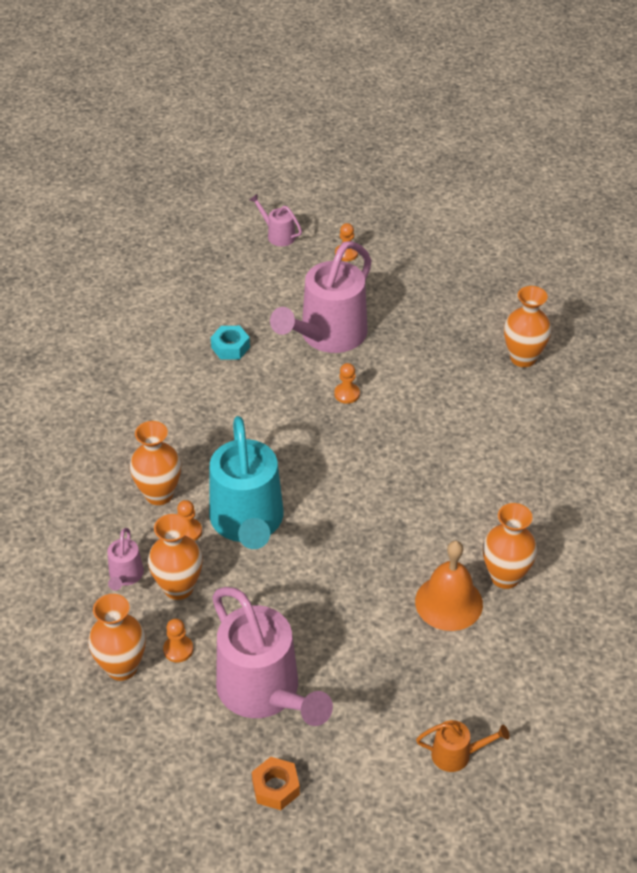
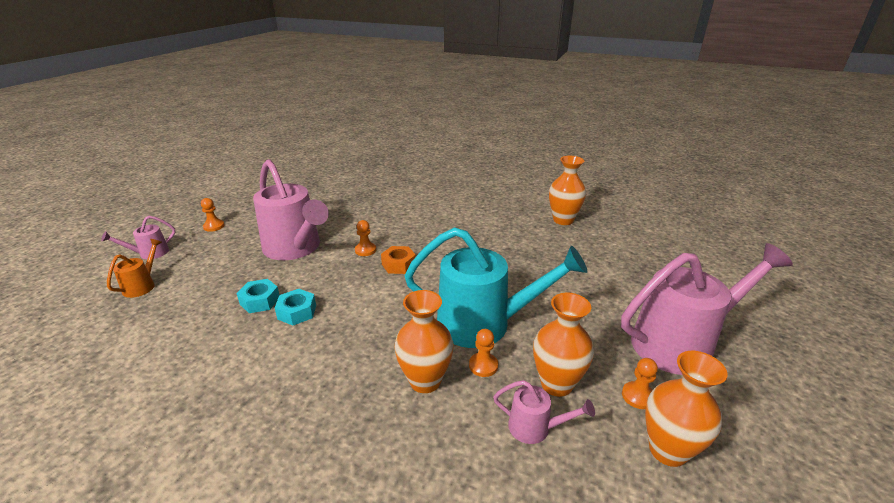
camera: 75 degrees left, 15 degrees down
orange nut [252,757,300,810] -> orange nut moved to [381,246,416,274]
orange bell [415,541,483,631] -> none
orange watering can [416,720,510,772] -> orange watering can moved to [107,239,162,298]
orange vase [504,286,551,367] -> none
none -> turquoise nut [275,289,316,325]

